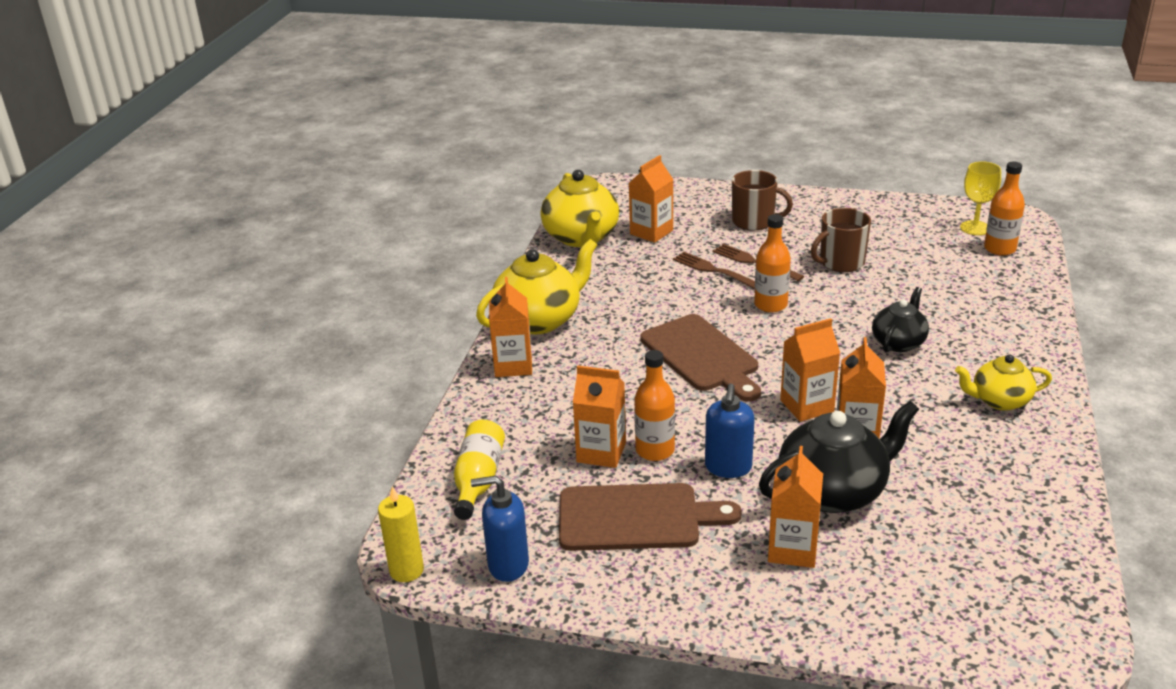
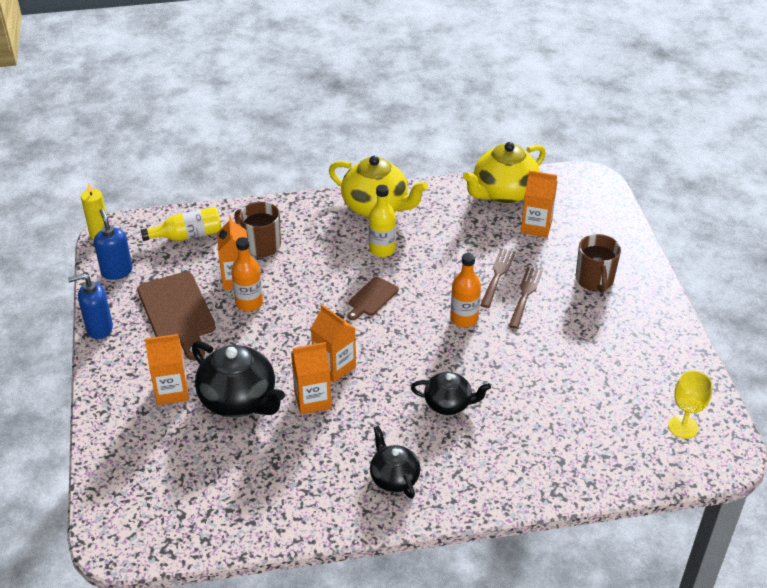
camera: 65 degrees right, 10 degrees up
orange carton [489,277,532,377] -> none
brown cutting board [640,314,761,402] -> brown cutting board [348,277,399,320], size x0.54
blue soap dispenser [705,384,755,478] -> blue soap dispenser moved to [68,273,113,339]
brown mug [811,208,871,272] -> brown mug moved to [234,202,281,257]
yellow teapot [955,354,1052,411] -> black teapot [370,425,420,499]
orange bottle [984,162,1025,256] -> none
none -> yellow bottle [369,185,396,257]

